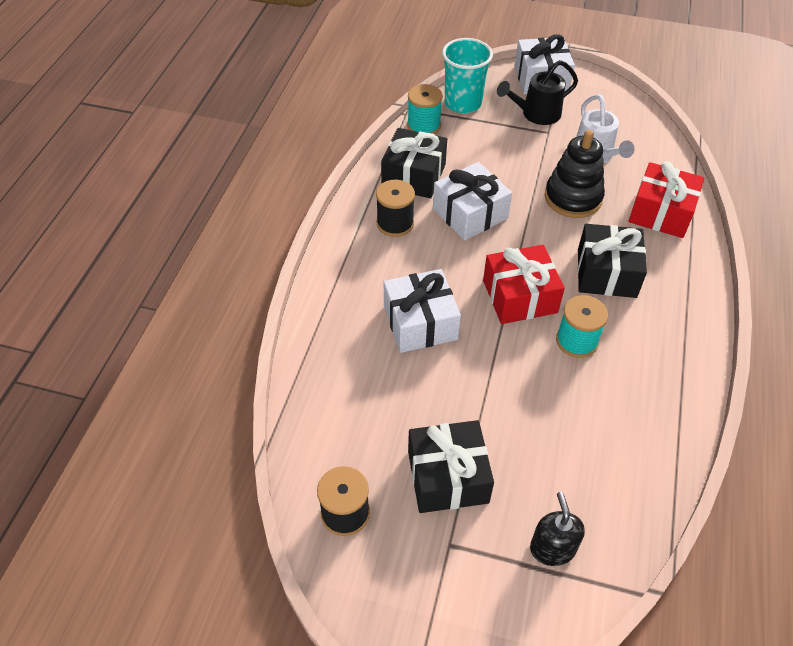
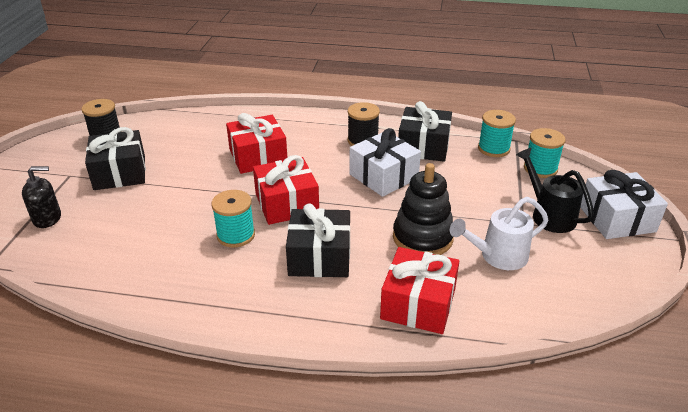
camera: 85 degrees right, 15 degrees down
white gift [384,269,461,353] -> red gift [226,113,287,174]
turquoise cup [442,38,493,113] -> turquoise spool [524,128,566,178]

